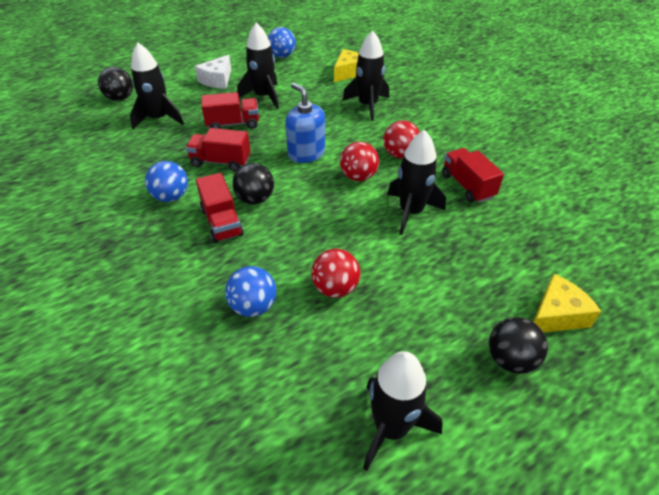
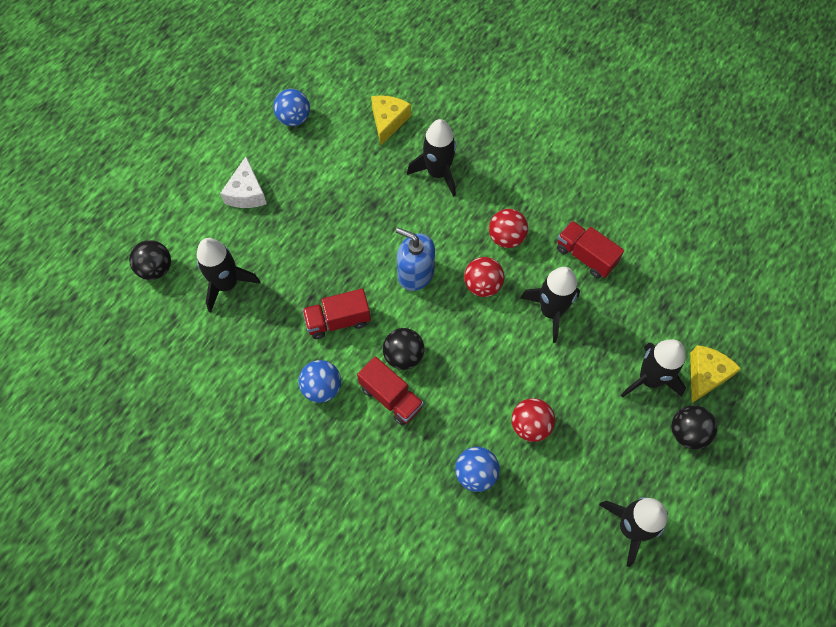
camera: 25 degrees left, 20 degrees up
red truck [201,92,259,129] -> none
black rocket [237,22,279,109] -> black rocket moved to [621,339,686,398]

